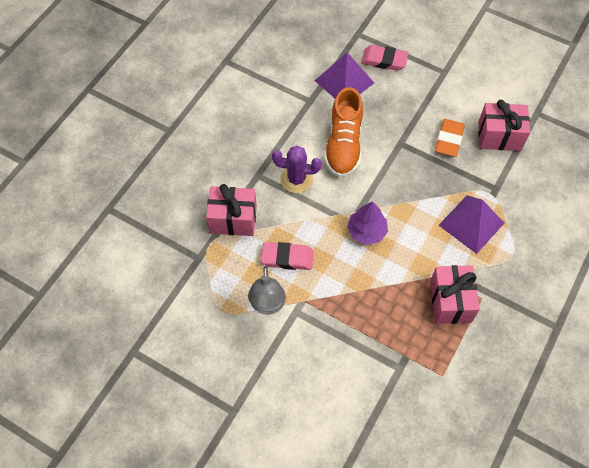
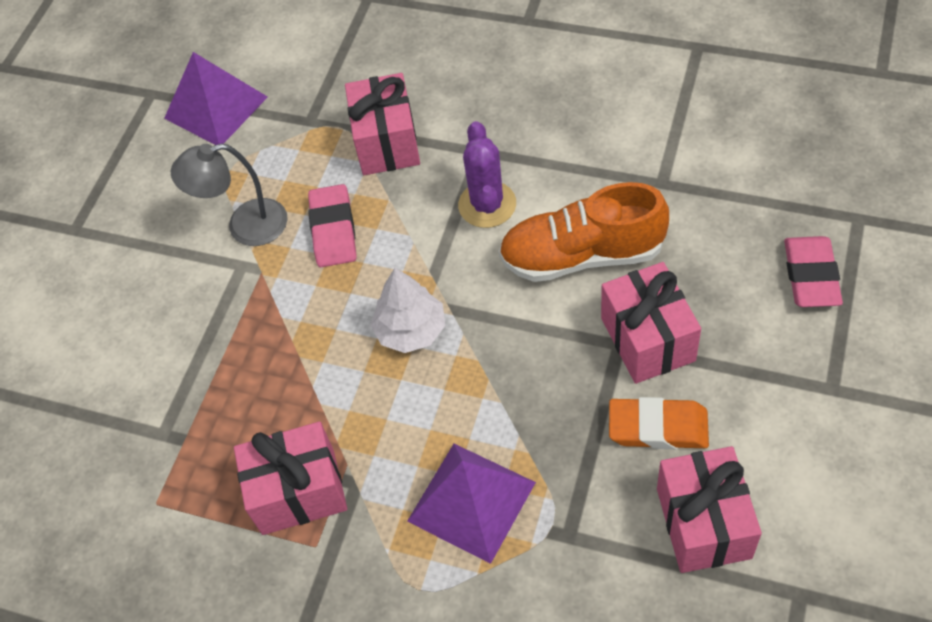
camera: 85 degrees right, 5 degrees down
purple pyramid [315,52,374,99] -> purple pyramid moved to [164,52,268,145]
purple tree [347,201,388,245] -> white tree [371,268,445,353]
none -> pink gift [601,262,701,384]

